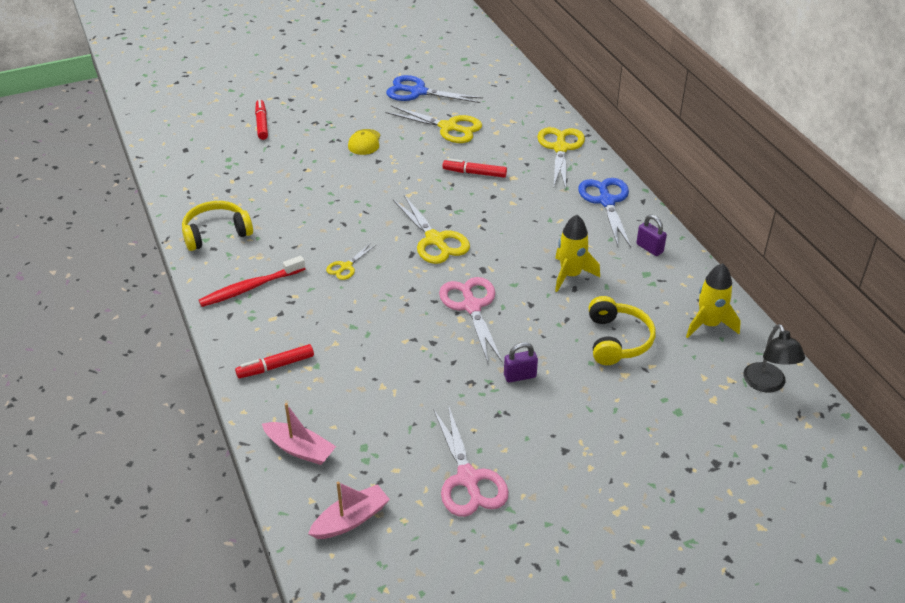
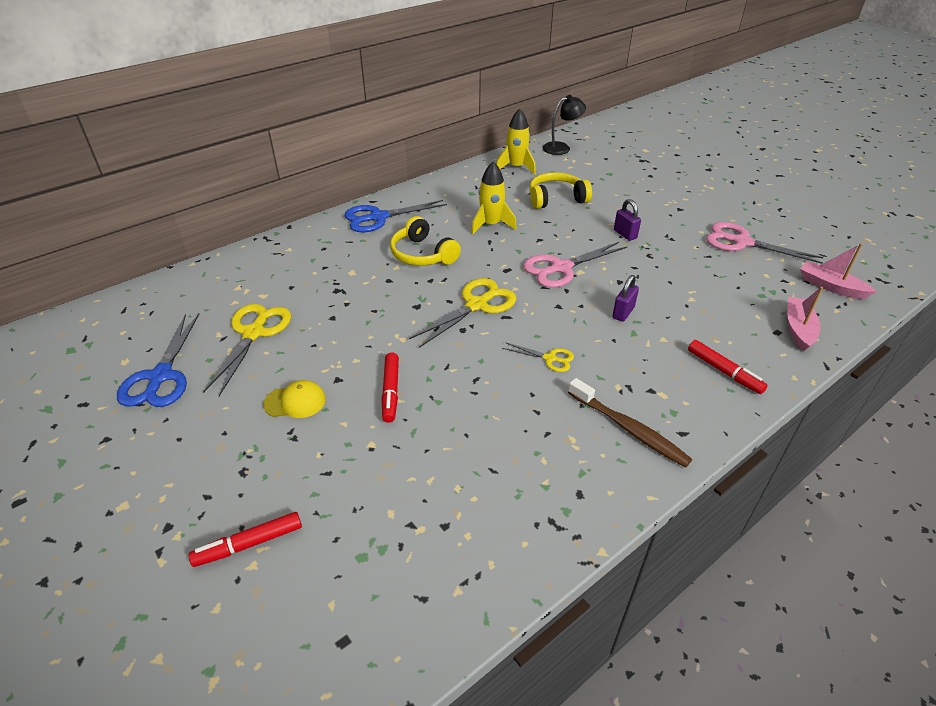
camera: 105 degrees left, 0 degrees up
yellow headphones [182,201,253,251] -> yellow headphones moved to [390,216,461,266]
red toothbrush [199,256,305,307] -> brown toothbrush [568,378,692,468]
pink scissors [433,405,509,517] -> pink scissors turned 120 degrees counterclockwise [706,222,824,264]
red marker [442,159,507,178] -> red marker moved to [381,352,399,423]
yellow scissors [537,127,585,189] -> none
purple padlock [636,214,667,256] -> purple padlock moved to [612,275,639,322]

